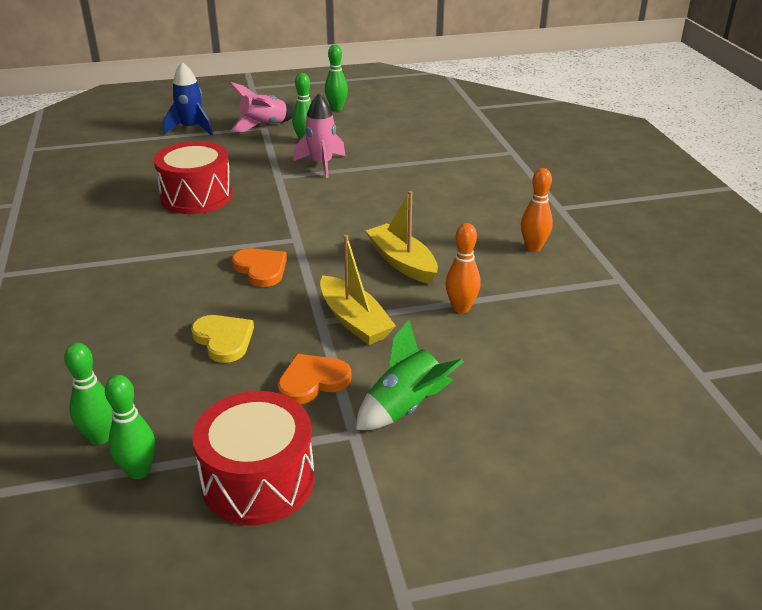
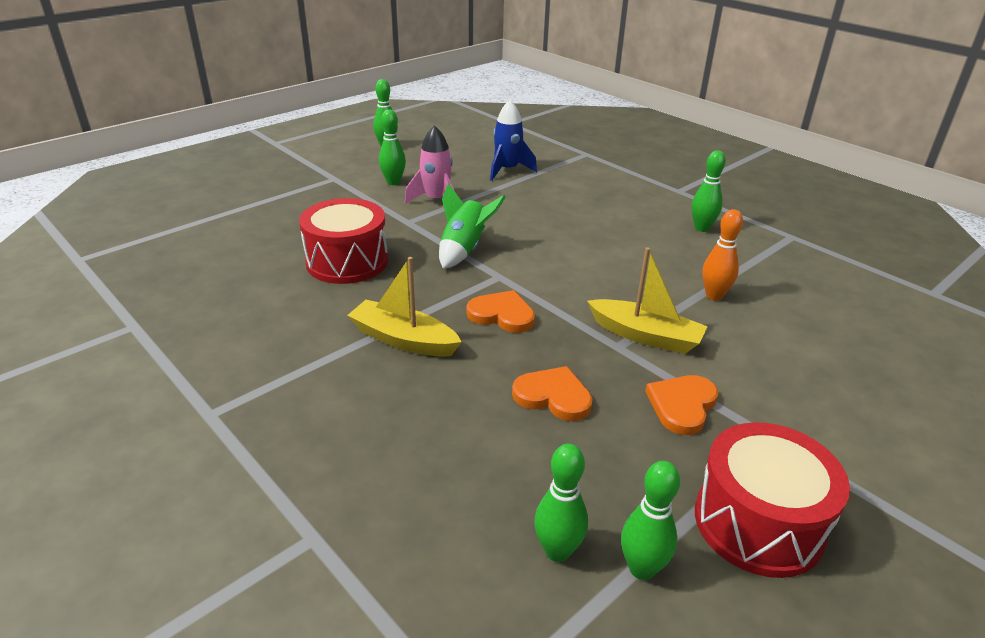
camera: 30 degrees left, 0 degrees up
blue rocket [164,62,213,136] -> blue rocket moved to [490,100,537,181]
yellow heart [191,315,254,363] -> orange heart [512,366,593,421]
pink rocket [230,82,294,132] -> none
green rocket [356,320,463,430] -> green rocket moved to [439,183,506,269]
yellow boat [366,191,438,284] -> yellow boat moved to [347,257,462,357]
orange bowling pin [521,168,553,252] -> green bowling pin [692,150,726,232]

